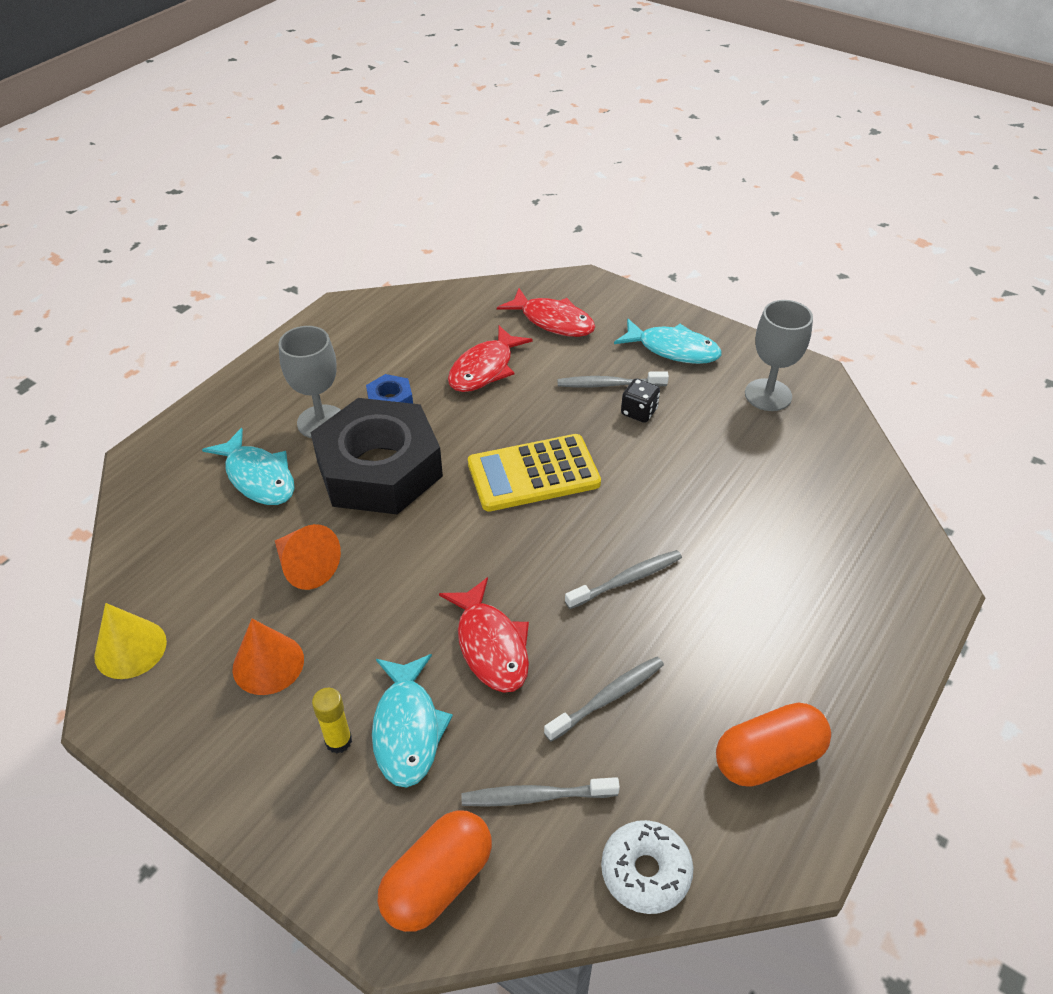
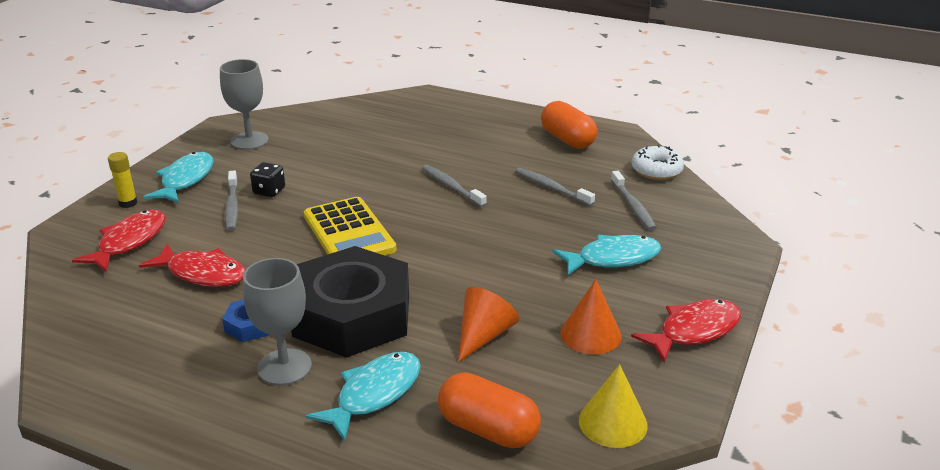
camera: 100 degrees left, 15 degrees down
yellow glue stick [312,687,352,753] -> yellow glue stick moved to [108,152,137,208]
orange capsule [378,810,492,932] -> orange capsule moved to [438,372,541,448]
red fish [439,577,529,693] -> red fish moved to [631,299,741,363]

